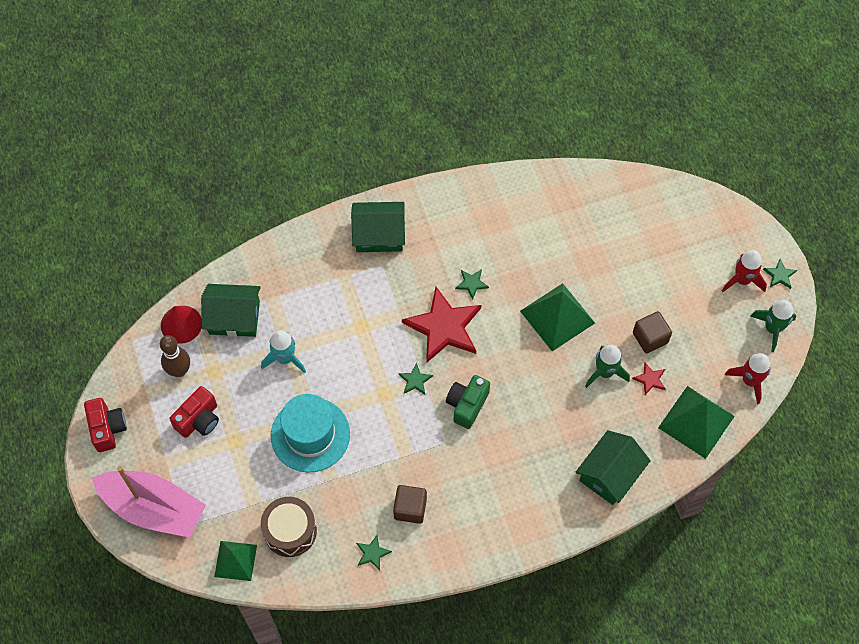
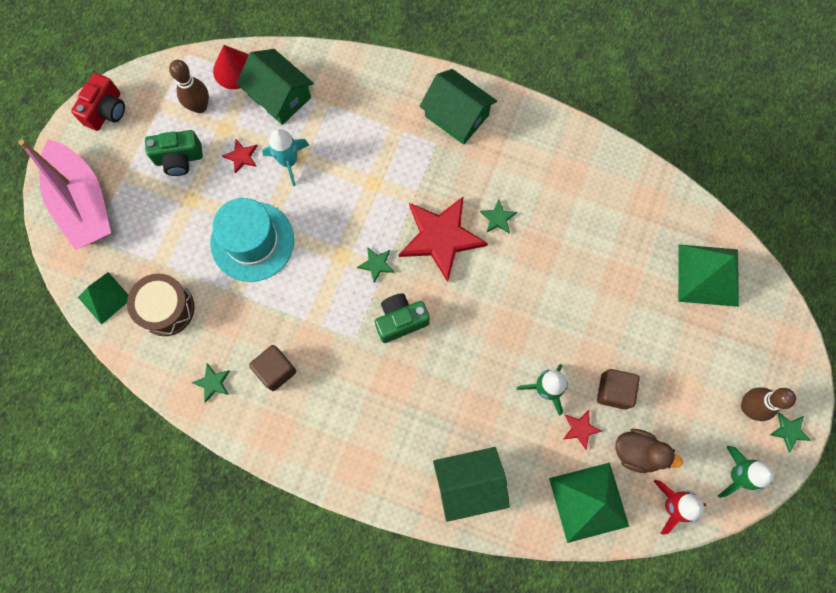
camera: 40 degrees right, 10 degrees up
red camera [169,386,219,438] -> green camera [145,130,203,176]
green pyramid [520,283,595,351] -> green pyramid moved to [678,245,739,307]
red rocket [722,250,767,292] -> brown bowling pin [741,387,796,421]
none -> red star [222,140,257,174]
none -> brown duck [615,429,683,473]

